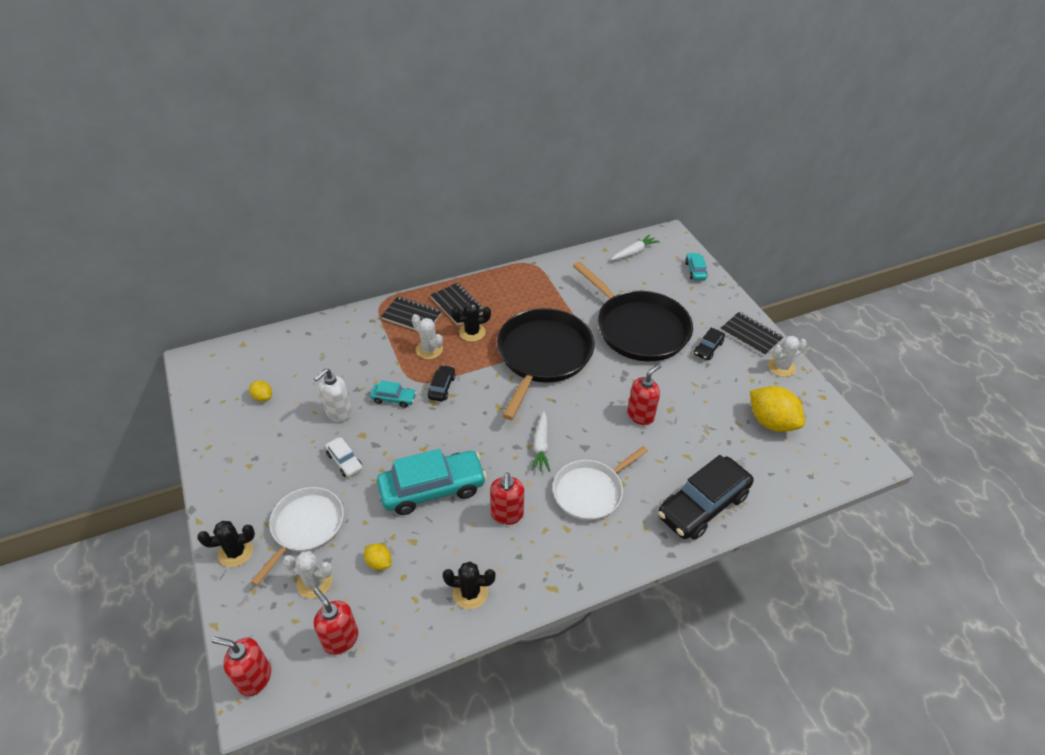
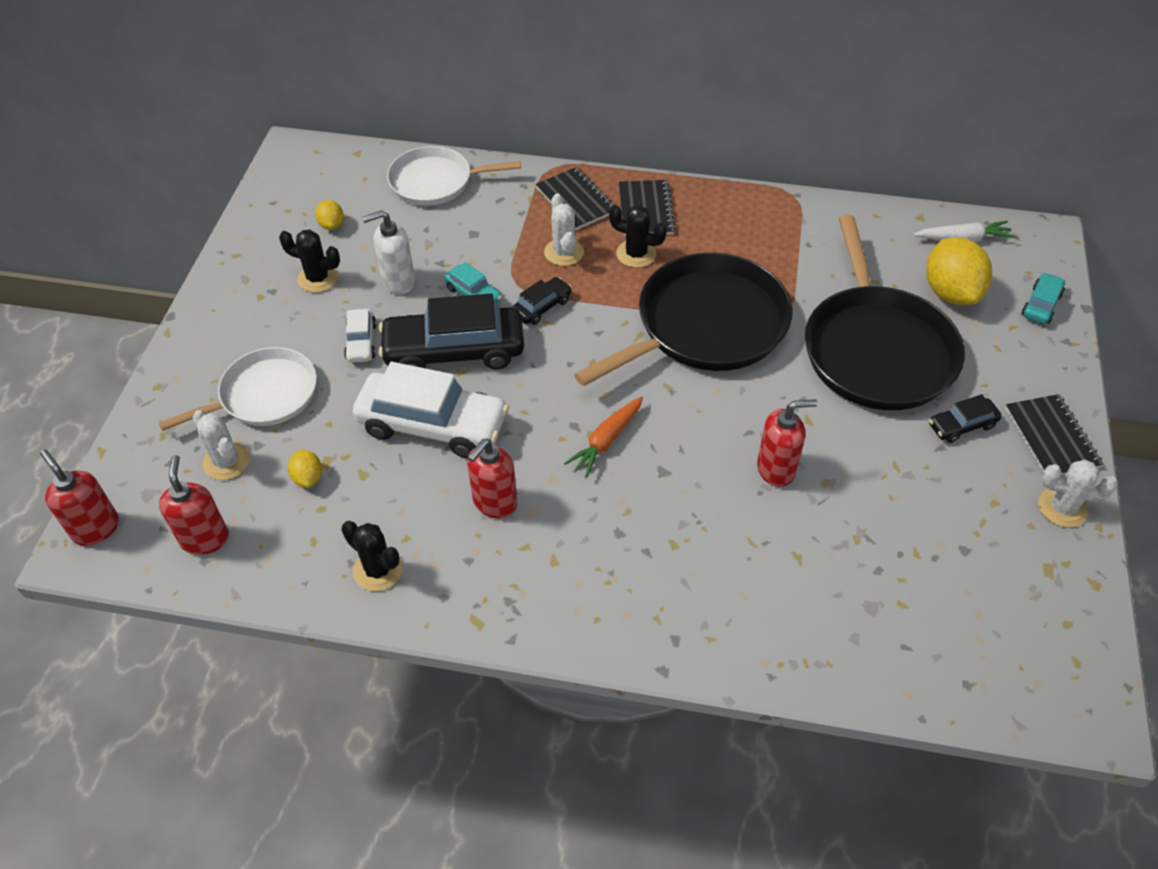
camera: 35 degrees right, 5 degrees up
black cactus [197,521,255,567] -> black cactus moved to [279,229,340,293]
turquoise car [377,449,487,515] -> white car [353,362,509,458]
white carrot [531,411,550,472] -> orange carrot [564,396,643,477]
white pan [553,446,648,521] -> white pan moved to [387,146,521,206]
black car [658,455,754,540] -> black car moved to [379,294,524,370]
yellow lemon [750,386,805,432] -> yellow lemon moved to [926,237,992,305]

